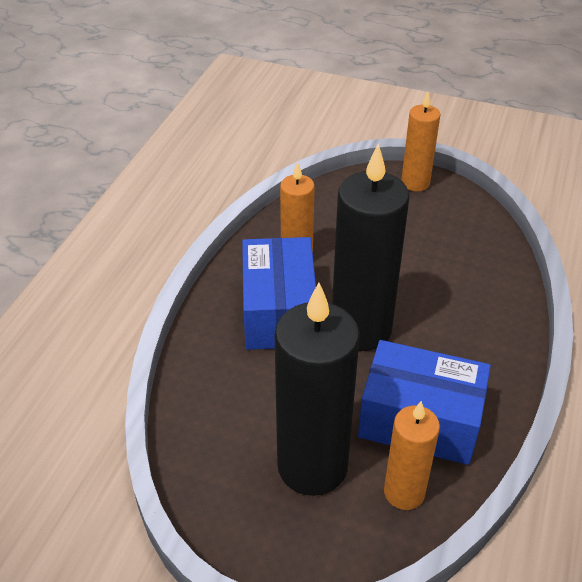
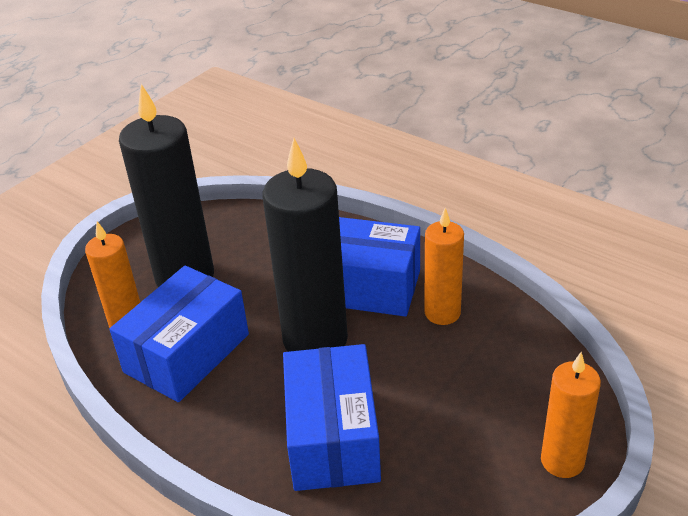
camera: 110 degrees right, 5 degrees down
none -> blue box [283,344,381,491]

